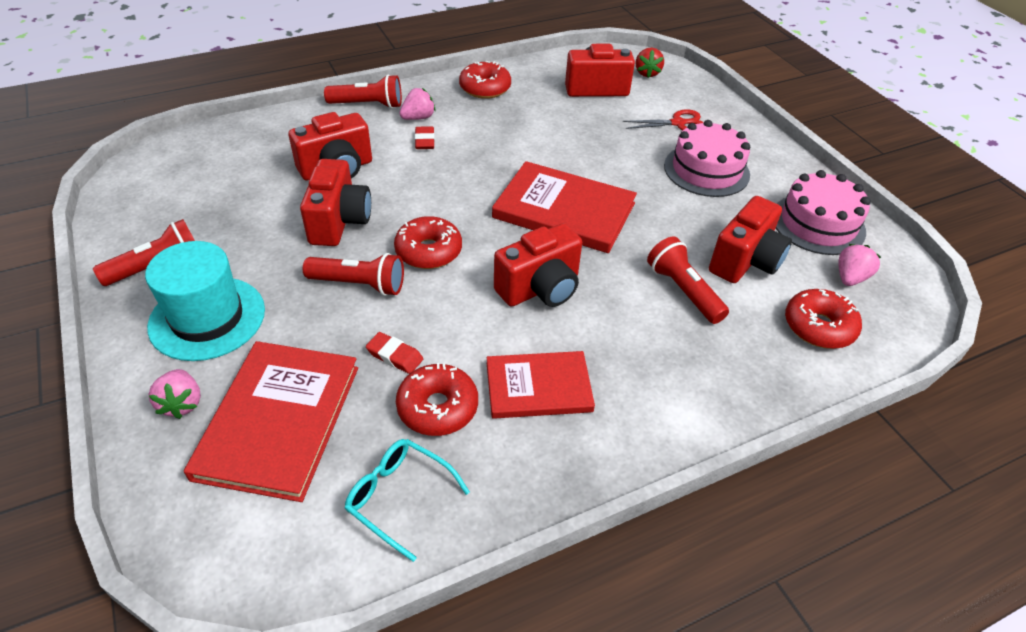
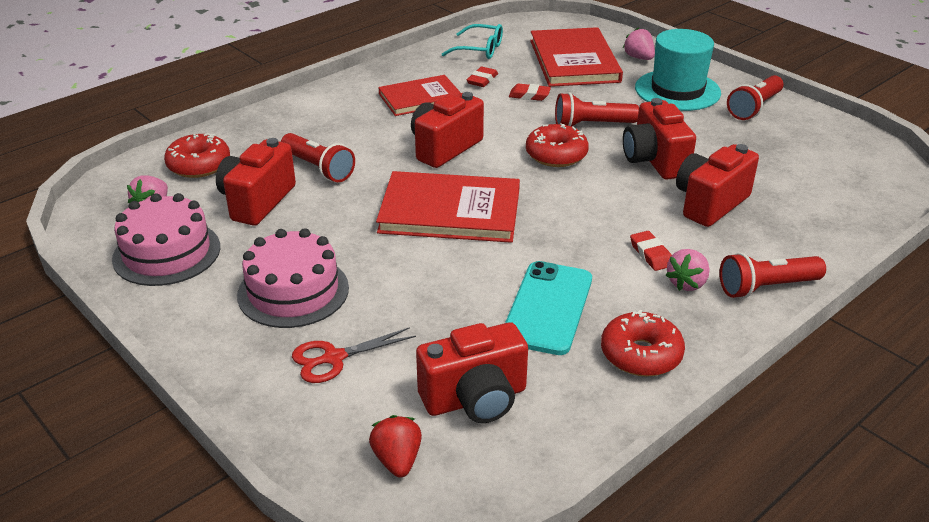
camera: 165 degrees right, 10 degrees down
red donut [396,363,478,436] -> red eraser [467,67,498,87]
none -> turquoise phone [505,261,592,355]

